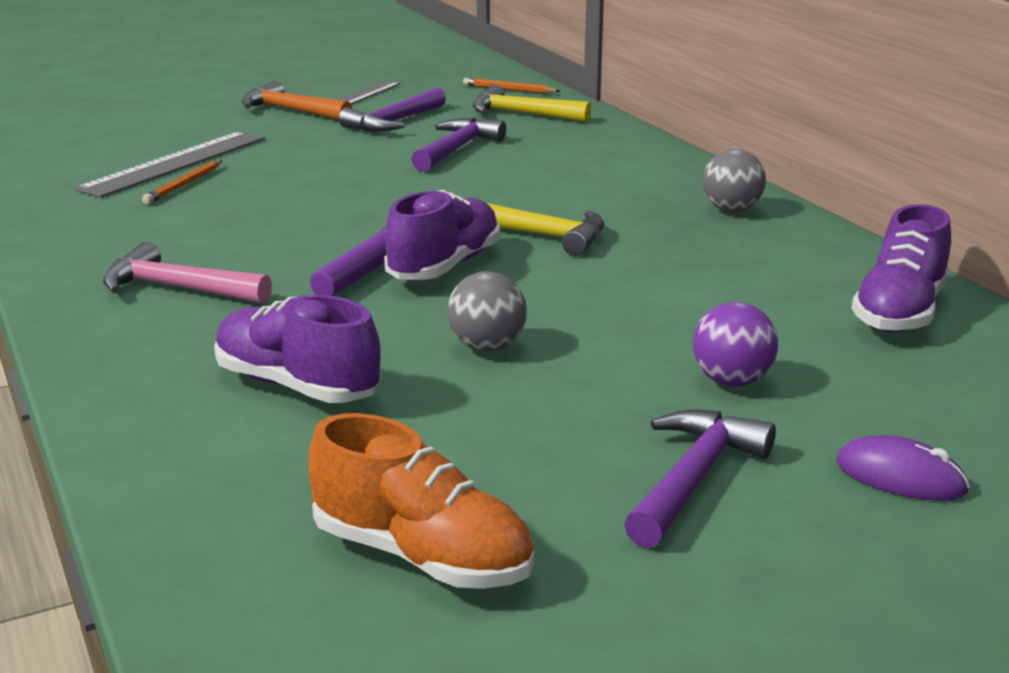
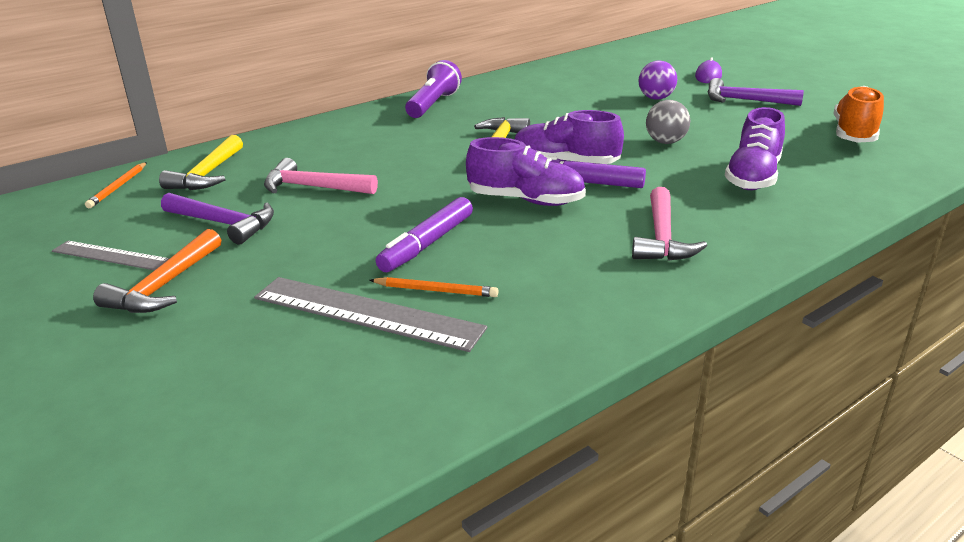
camera: 100 degrees left, 5 degrees up
purple hammer [411,118,506,172] -> pink hammer [264,158,378,194]
grey ball [703,149,766,212] -> purple flashlight [405,60,462,118]
purple shoe [852,204,951,333] -> purple shoe moved to [466,137,586,206]
none -> purple marker [376,197,473,272]

